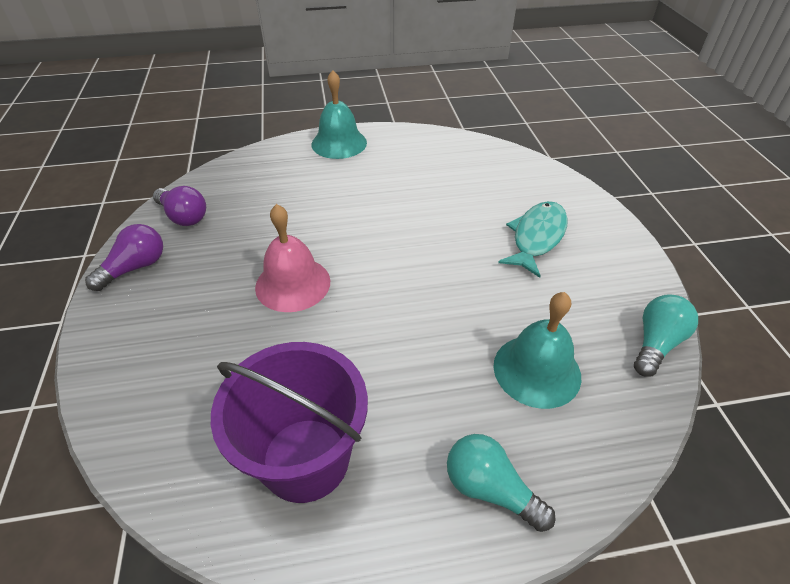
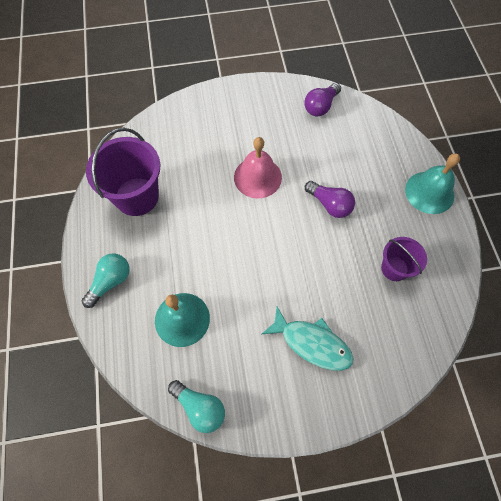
camera: 90 degrees right, 20 degrees up
purple light bulb [85,224,163,291] -> purple light bulb moved to [305,181,355,218]
none -> purple bucket [381,237,427,281]

